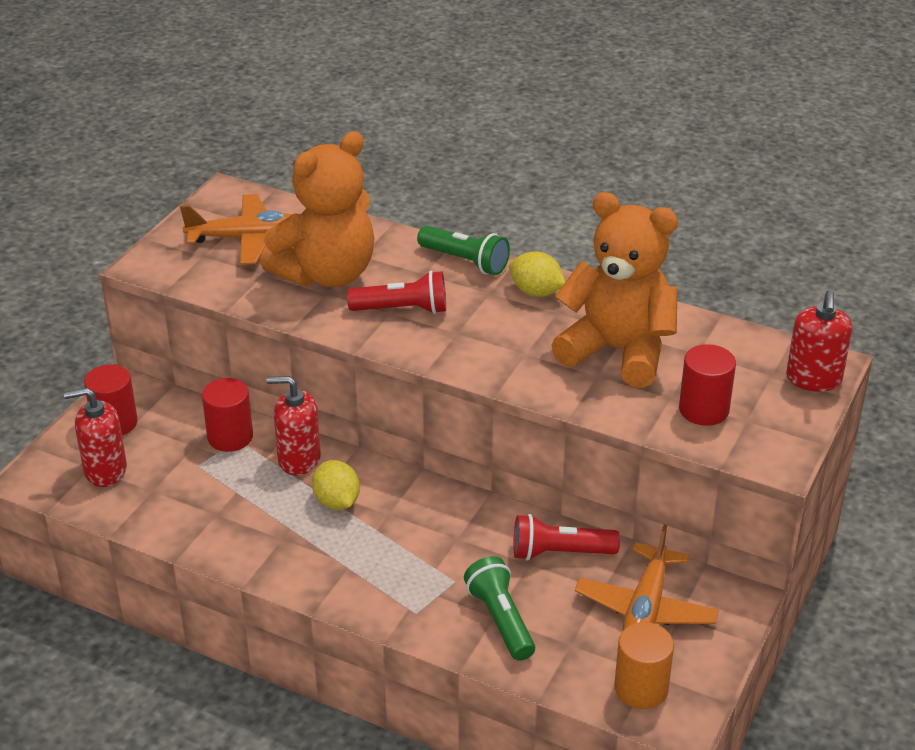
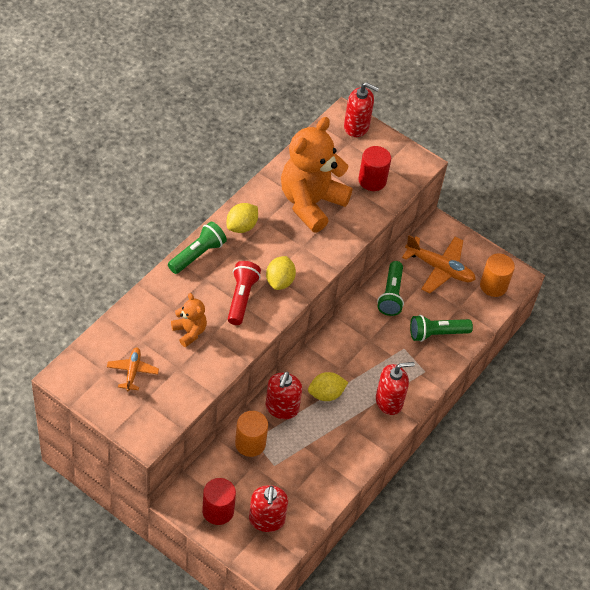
camera: 85 degrees left, 15 degrees up
orange plane [180,194,293,265] -> orange plane [107,347,159,391], size x0.58
red cylinder [202,378,253,452] -> orange cylinder [235,411,268,457]
orange teddy bear [260,131,374,287] -> orange teddy bear [171,293,207,347], size x0.46
red flashlight [514,514,620,561] -> green flashlight [377,261,404,316]
none -> yellow lemon [266,256,296,290]
none -> red soap dispenser [376,362,415,415]

